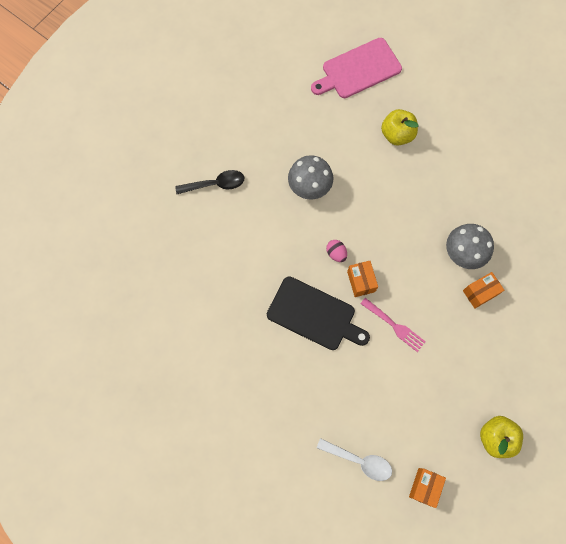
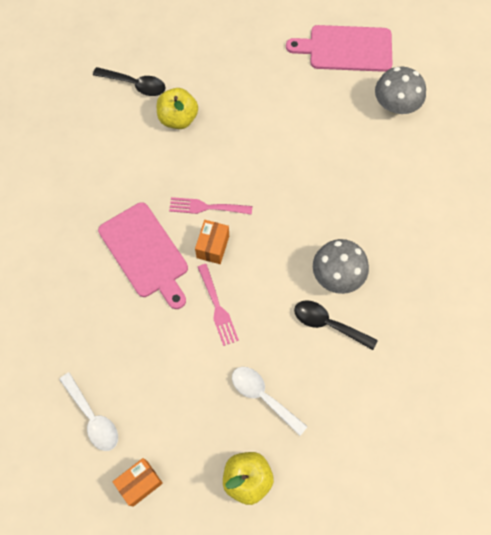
camera: 30 degrees right, 5 degrees down
black cutting board [267,276,370,350] -> pink cutting board [98,202,188,309]
grey mushroom [288,155,333,200] -> grey mushroom moved to [375,67,426,115]
pink egg [326,240,347,262] -> pink fork [169,197,252,215]
yellow apple [381,109,418,146] -> yellow apple moved to [157,88,198,129]
orange box [463,272,504,309] -> black spoon [294,300,378,350]
none -> white spoon [232,367,308,436]

